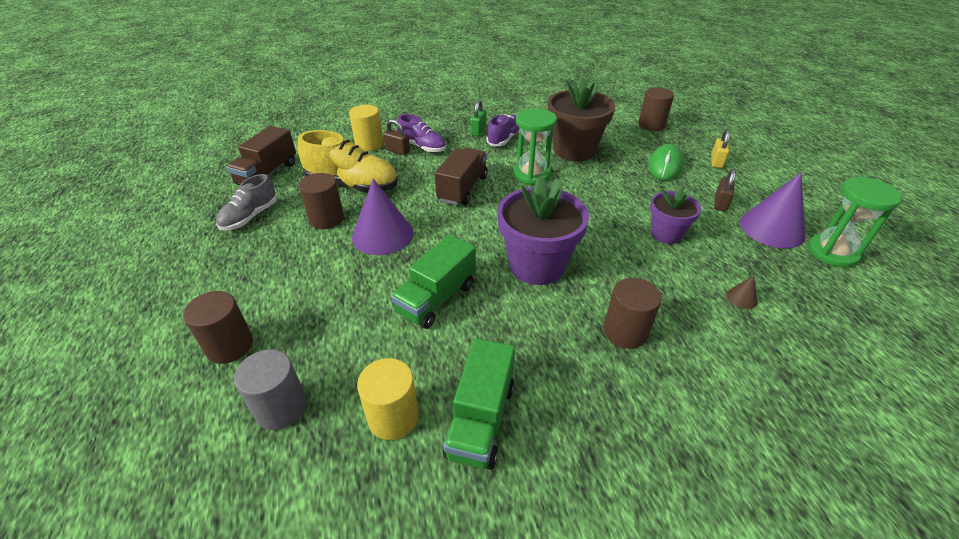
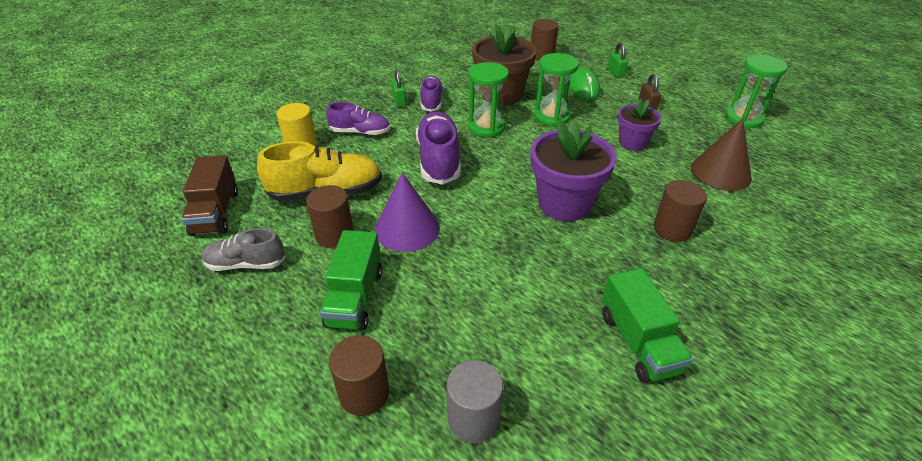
camera: 30 degrees left, 0 degrees up
grey shoe [216,174,278,231] -> grey shoe turned 90 degrees clockwise [201,228,285,271]
yellow cylinder [357,358,419,440] -> none
brown padlock [383,119,410,155] -> none
green truck [391,235,476,329] -> green truck moved to [320,230,382,331]
brown truck [435,148,488,205] -> purple shoe [416,111,461,185]
yellow padlock [711,129,730,168] -> green padlock [608,43,628,78]
brown cone [727,276,758,309] -> brown cone [690,119,752,191], size x2.42
purple cone [740,173,806,249] -> none
none -> green hourglass [534,53,579,127]

